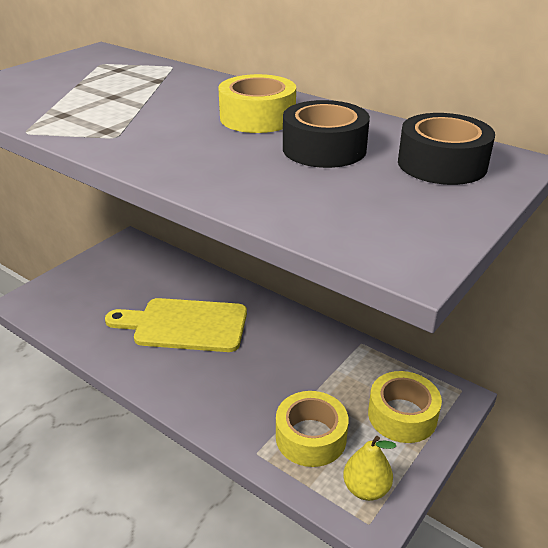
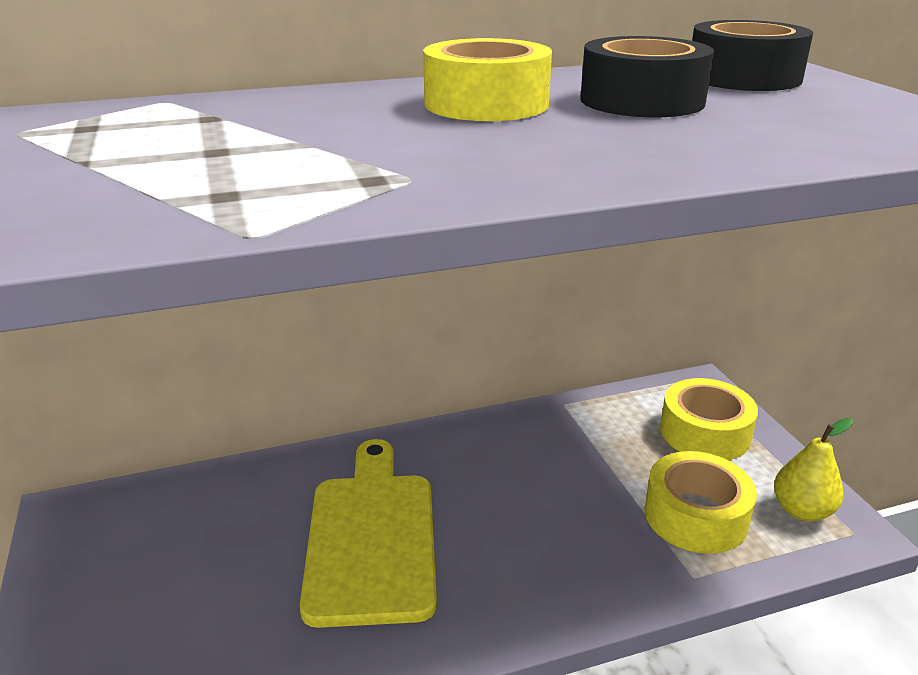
camera: 55 degrees left, 5 degrees down
yellow cutting board [105,298,247,352] -> yellow cutting board turned 135 degrees clockwise [300,439,437,628]

